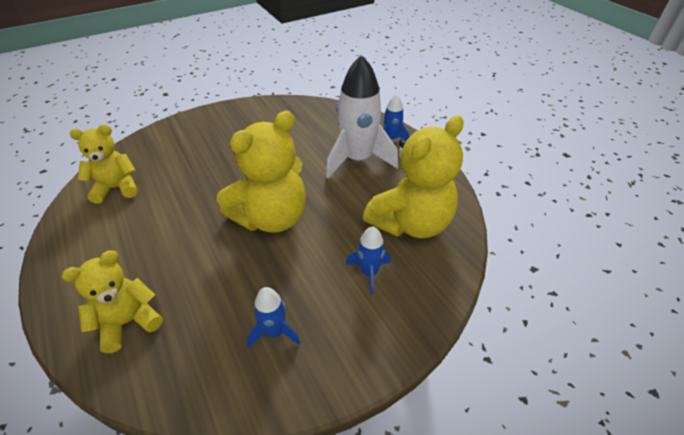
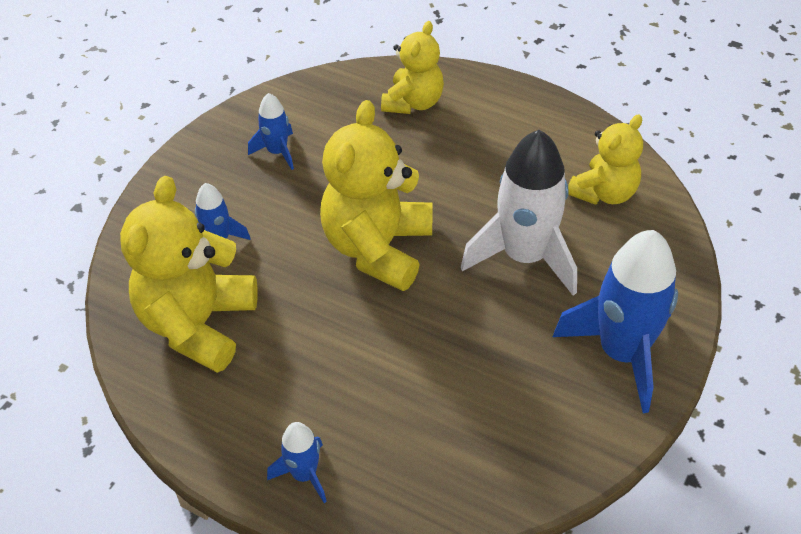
camera: 150 degrees right, 5 degrees up
white rocket [326,55,398,178] -> white rocket moved to [461,130,577,296]
none -> blue rocket [553,230,678,413]

